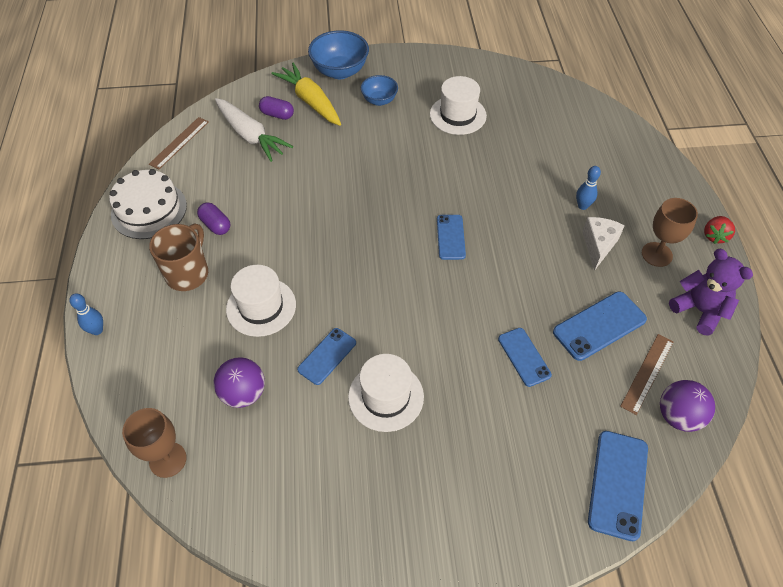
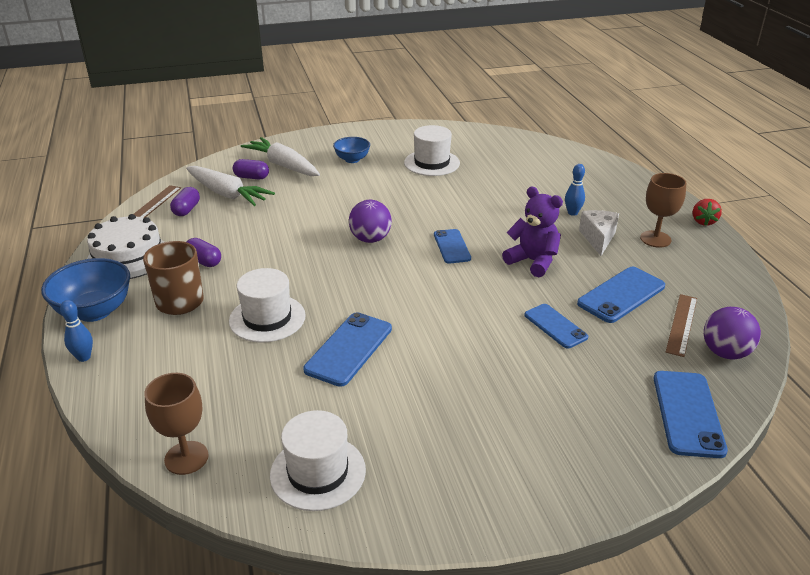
camera: 10 degrees left, 20 degrees down
purple ball [214,357,265,408] -> purple ball moved to [349,200,392,243]
yellow carrot [271,62,341,126] -> white carrot [241,137,320,176]
blue phone [297,328,356,385] -> blue phone [303,312,392,387], size x1.51
blue bowl [308,30,369,79] -> blue bowl moved to [41,258,130,322]
white hat [348,354,424,432] -> white hat moved to [270,410,366,511]
purple teddy bear [669,249,753,336] -> purple teddy bear moved to [502,187,563,277]
none -> purple capsule [170,187,200,216]

